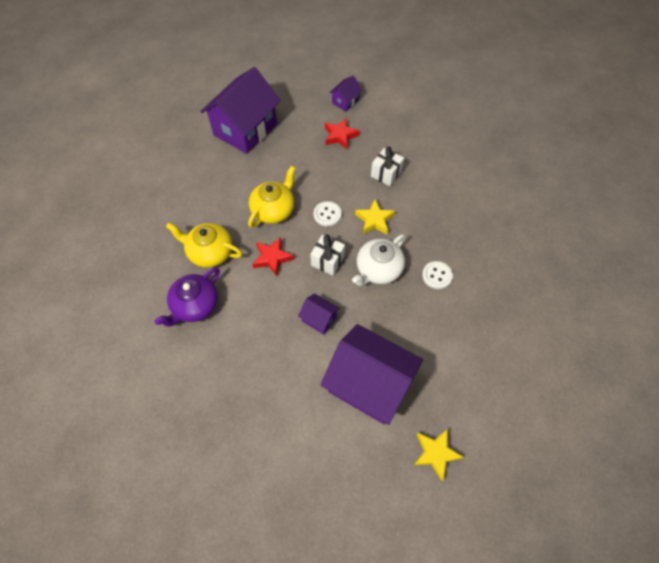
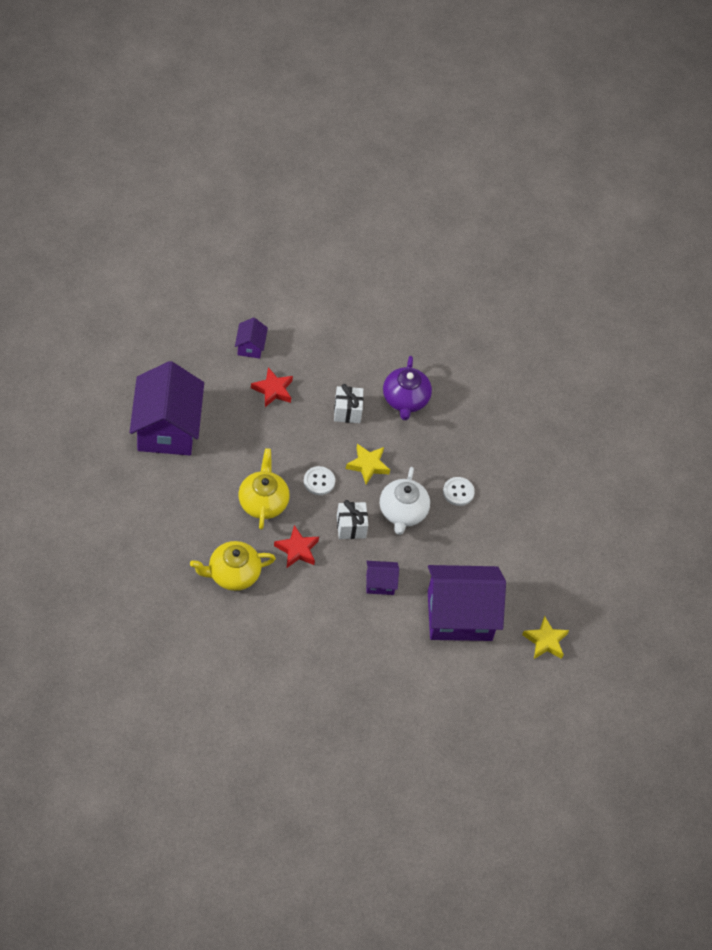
camera: 40 degrees left, 5 degrees down
purple teapot [154,267,220,326] -> purple teapot moved to [383,356,432,420]

